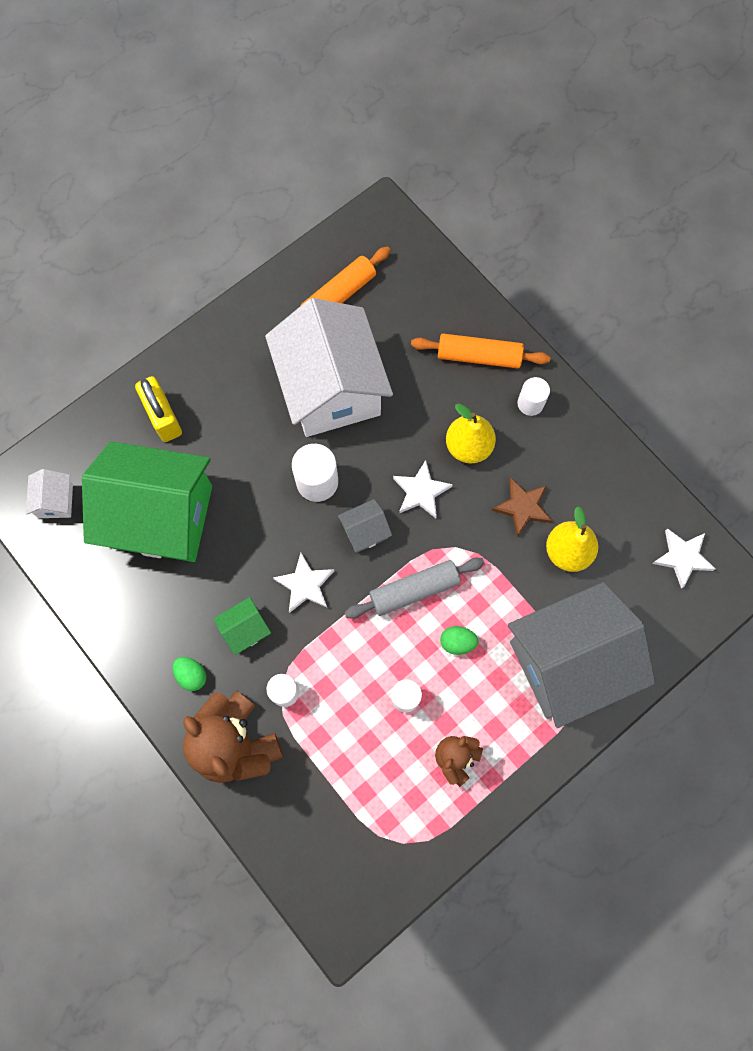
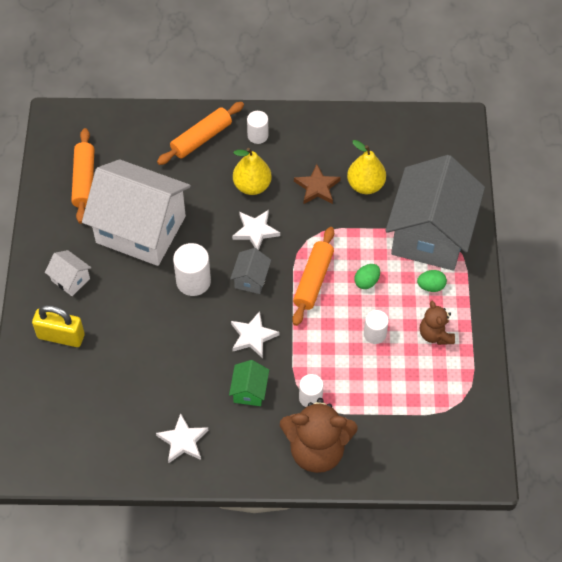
camera: 50 degrees left, 15 degrees down
white house [26,469,73,518] -> white house moved to [45,250,91,296]
green house [82,441,212,562] -> none
green egg [172,657,206,691] -> green egg moved to [417,270,447,292]
grey rolling pin [345,558,485,619] -> orange rolling pin [292,227,334,326]
white star [652,528,715,589] -> white star moved to [156,413,208,463]

